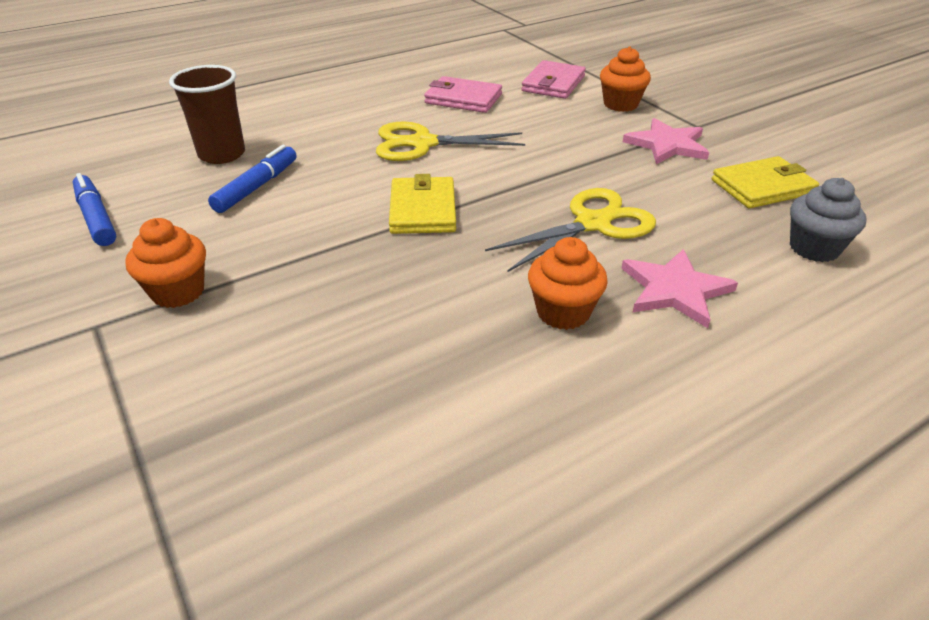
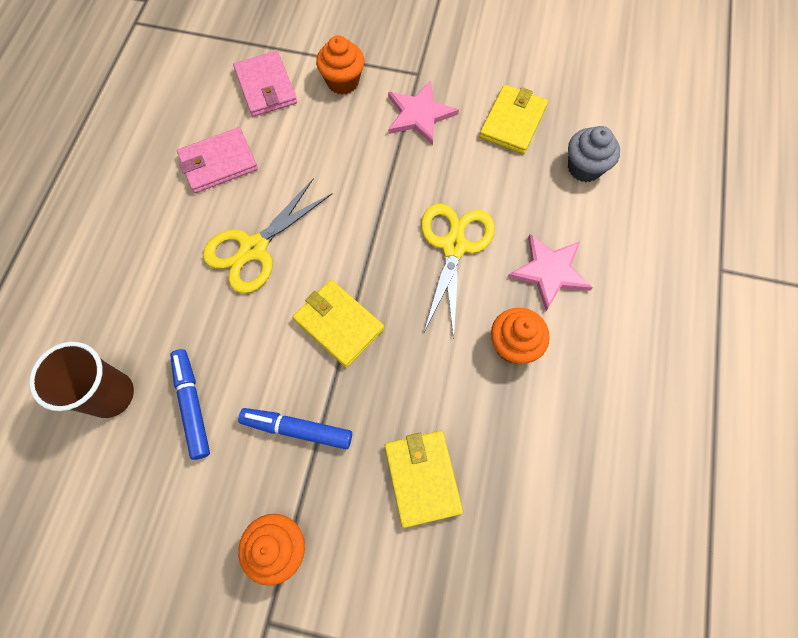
camera: 45 degrees left, 30 degrees up
blue marker [73,173,116,246] -> blue marker moved to [238,408,352,449]
none -> yellow wallet [385,431,463,528]

